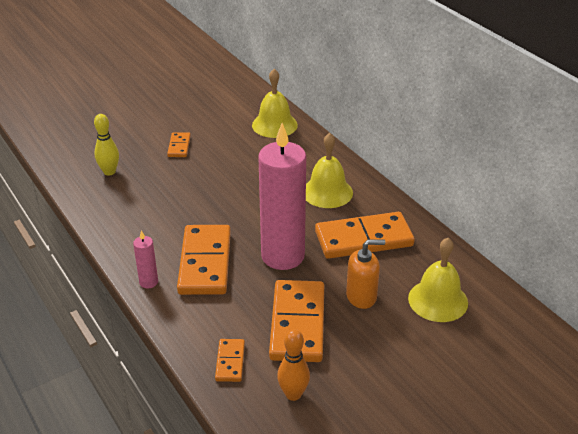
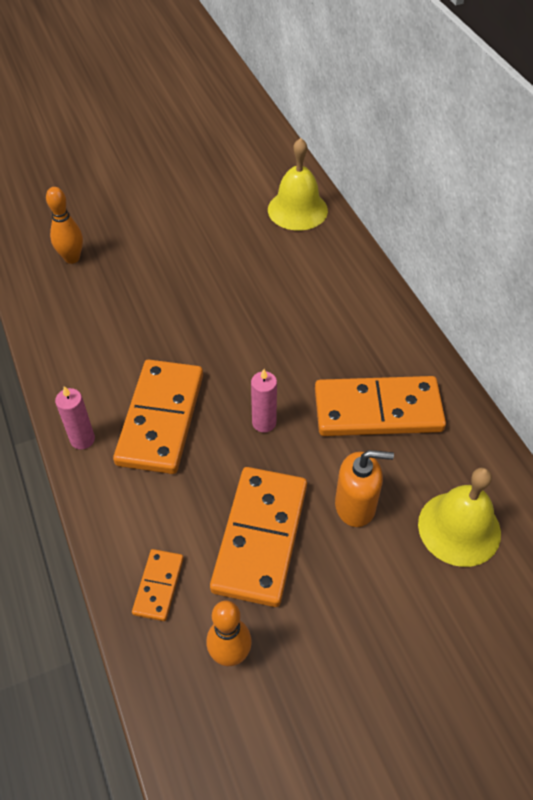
camera: 10 degrees right, 15 degrees up
yellow bowling pin [94,114,119,176] -> orange bowling pin [46,187,83,264]
orange domino [167,132,191,157] -> none
pink candle [258,123,306,270] -> pink candle [251,369,277,433], size x0.42
yellow bell [306,133,353,208] -> none

